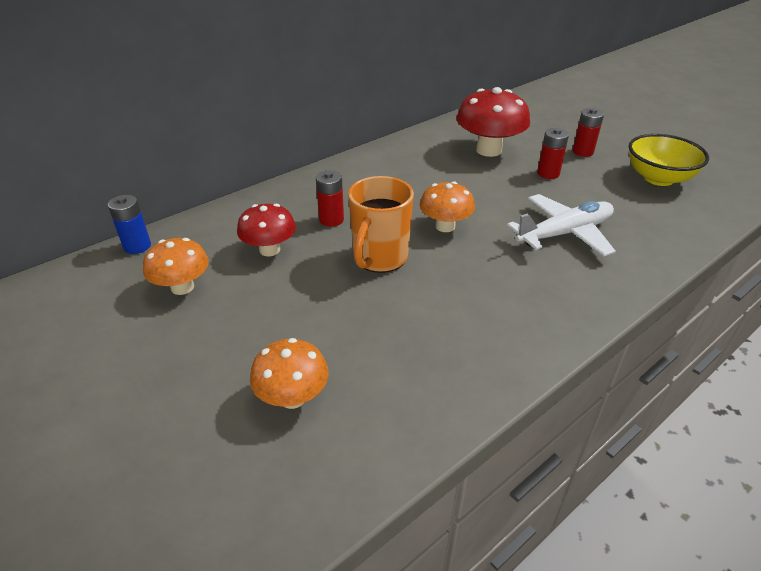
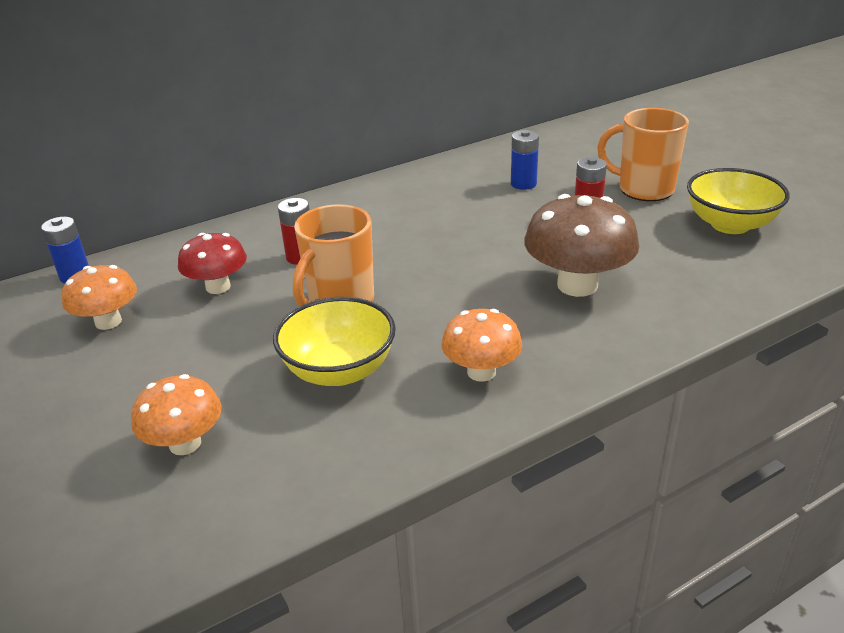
camera: 10 degrees right, 5 degrees down
orange mushroom [419,181,475,232] -> orange mushroom moved to [441,309,522,382]
red mushroom [456,87,530,157] -> blue battery [511,130,539,190]
white plane [507,194,616,256] -> brown mushroom [524,194,640,297]
red battery [572,108,604,157] -> orange mug [597,108,689,201]
none -> yellow bowl [273,297,396,386]

